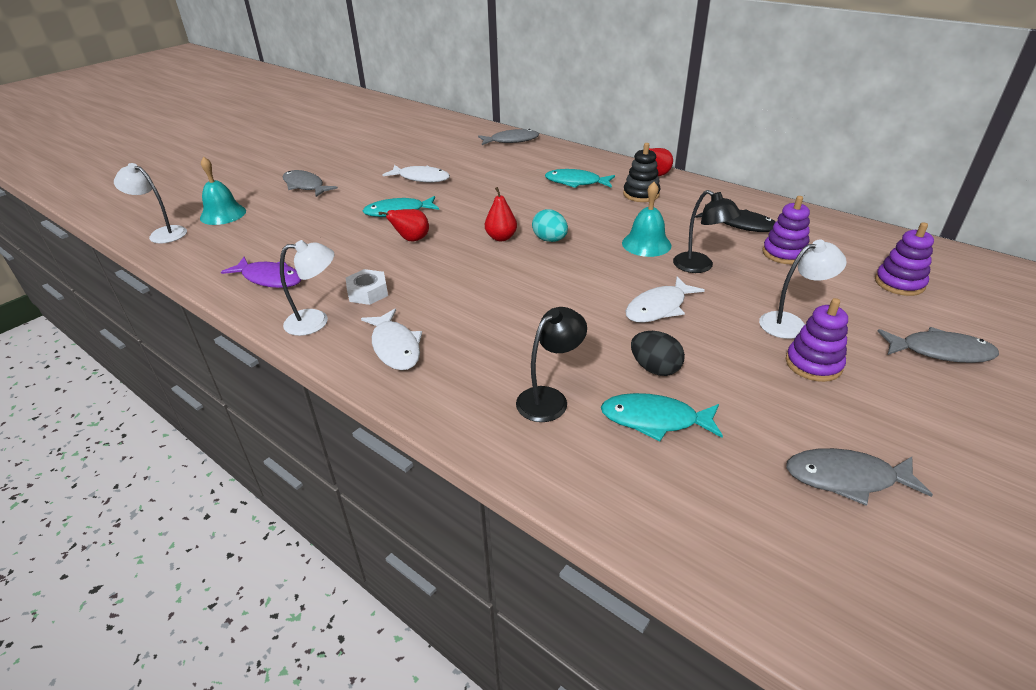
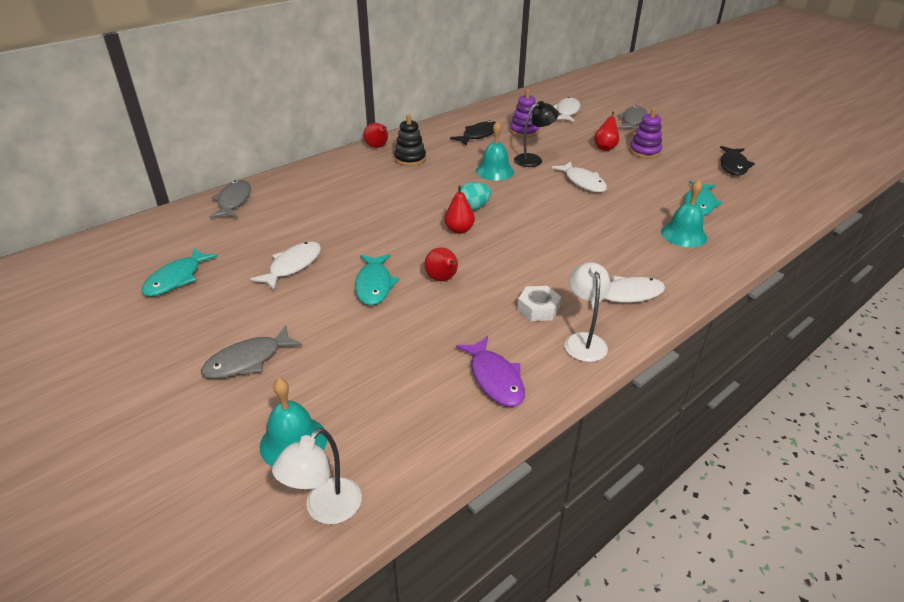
camera: 80 degrees left, 0 degrees up
purple fish [221,257,302,288] -> purple fish turned 120 degrees clockwise [456,336,525,407]
black lamp [516,307,587,422] -> turquoise bell [661,180,707,247]
turquoise fish [545,169,615,188] -> turquoise fish moved to [141,248,218,297]
black egg [631,331,685,376] -> none
white lamp [759,240,847,339] -> red pear [594,111,619,151]
grey fish [786,448,933,506] -> black fish [720,146,755,176]
purple stacking toy [875,222,934,296] -> white fish [553,97,580,121]

